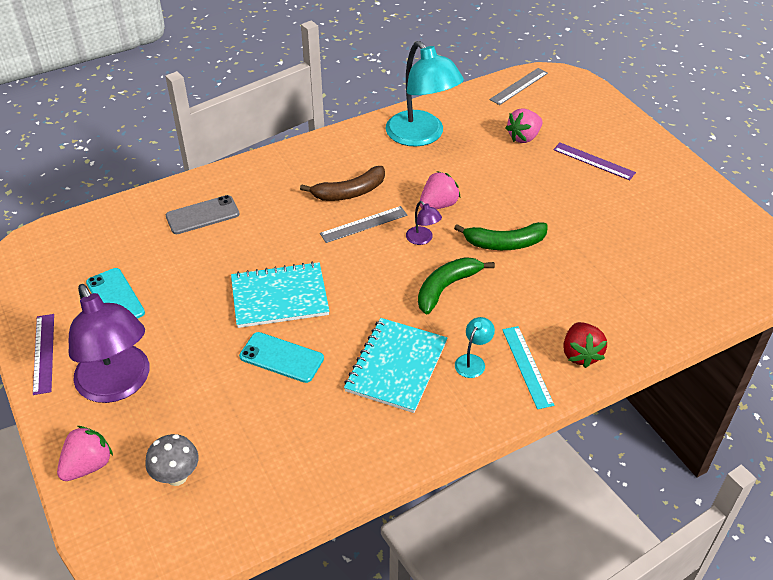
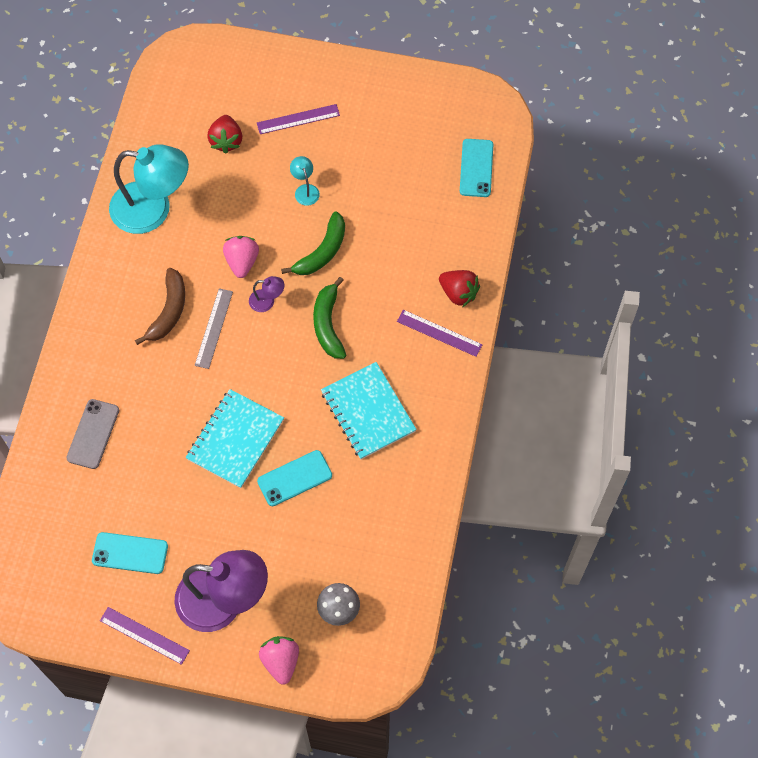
camera: 50 degrees left, 20 degrees up
turquoise lamp [455,317,495,378] -> turquoise lamp moved to [290,156,320,206]
grey ruler [490,68,548,105] -> none
turquoise ruler [502,326,554,409] -> purple ruler [397,310,483,357]
pink strawberry [505,109,543,143] -> red strawberry [207,115,242,153]
none -> turquoise phone [460,139,493,197]

